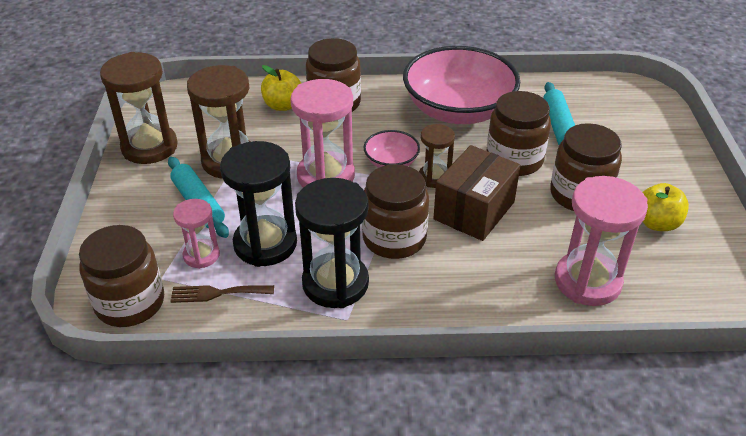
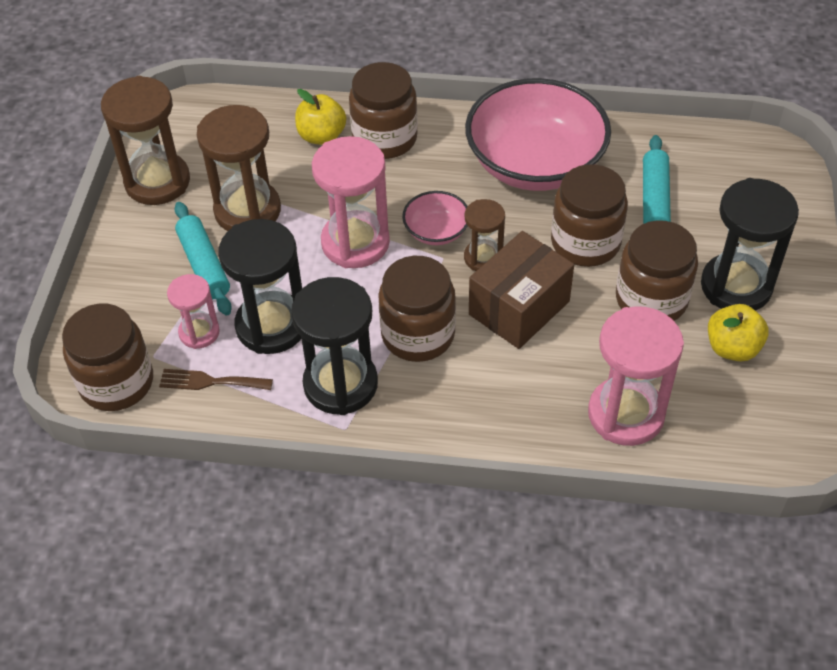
camera: 10 degrees right, 10 degrees up
none -> black hourglass [701,178,799,311]

